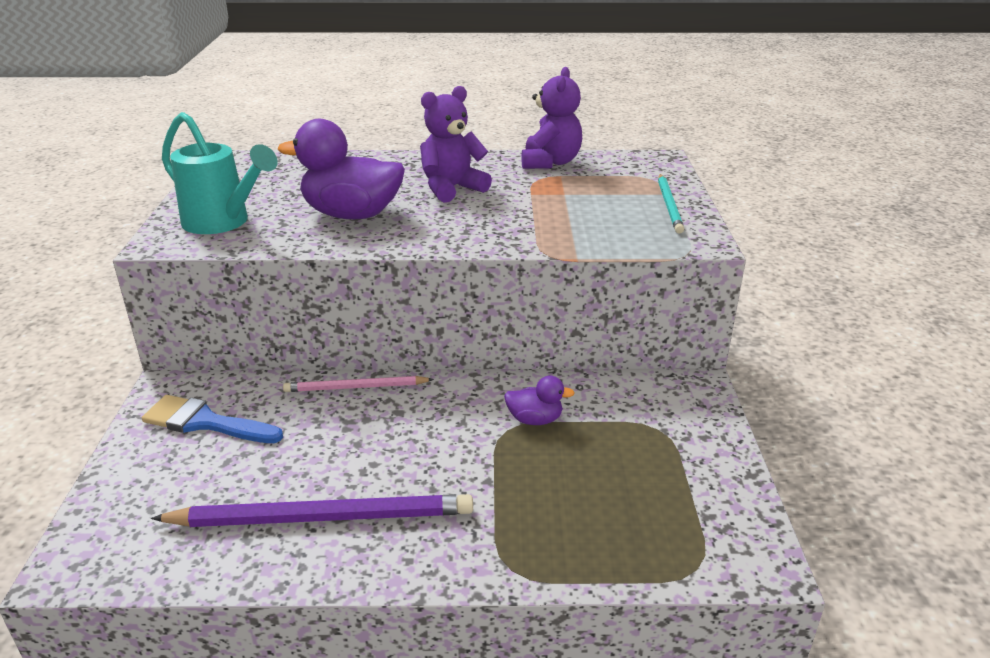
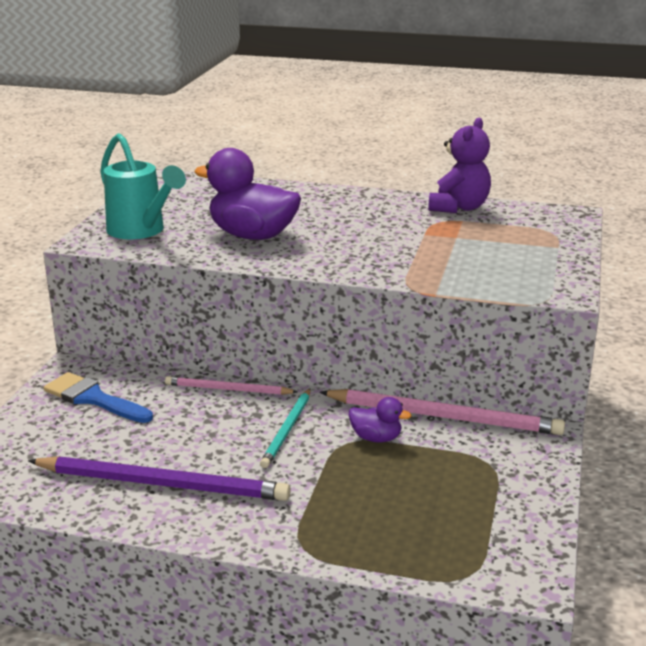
camera: 15 degrees right, 5 degrees down
purple teddy bear [420,86,492,202] -> none
turquoise pencil [658,174,684,234] -> turquoise pencil moved to [260,388,311,468]
none -> pink pencil [319,389,565,435]

